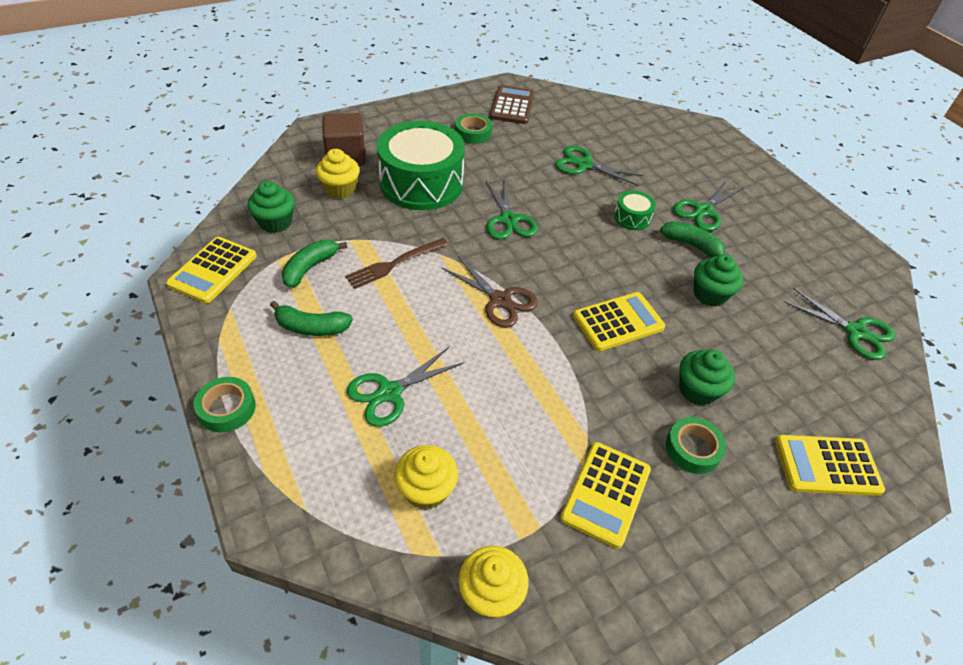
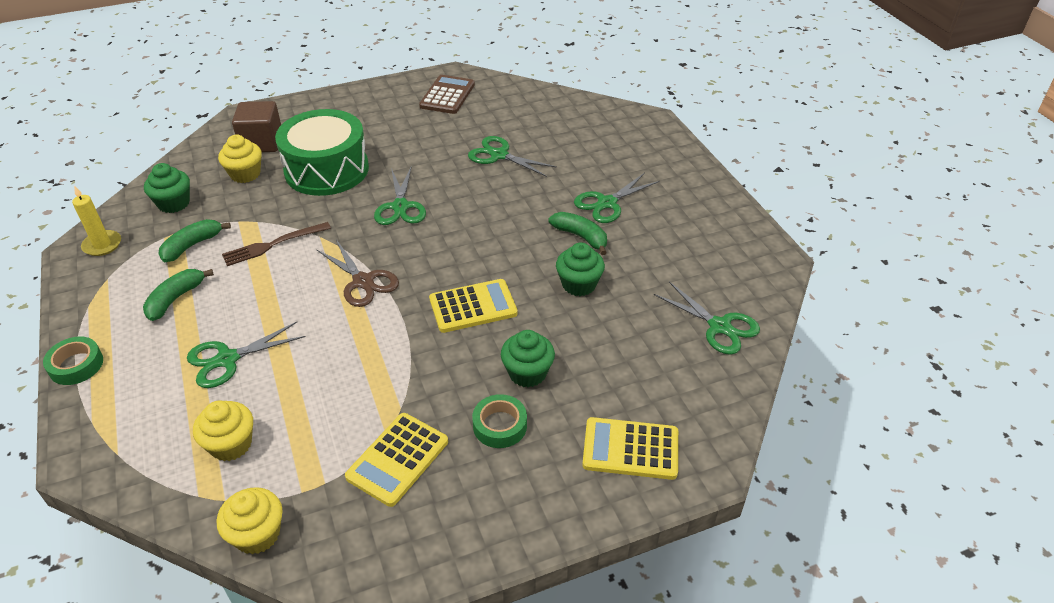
camera: 10 degrees right, 5 degrees down
yellow calculator [166,237,257,303] -> yellow candle [72,185,121,256]
green banana [270,301,353,336] -> green banana turned 105 degrees clockwise [143,269,214,321]
green tape [455,113,492,144] -> none
green drum [614,191,656,230] -> none

